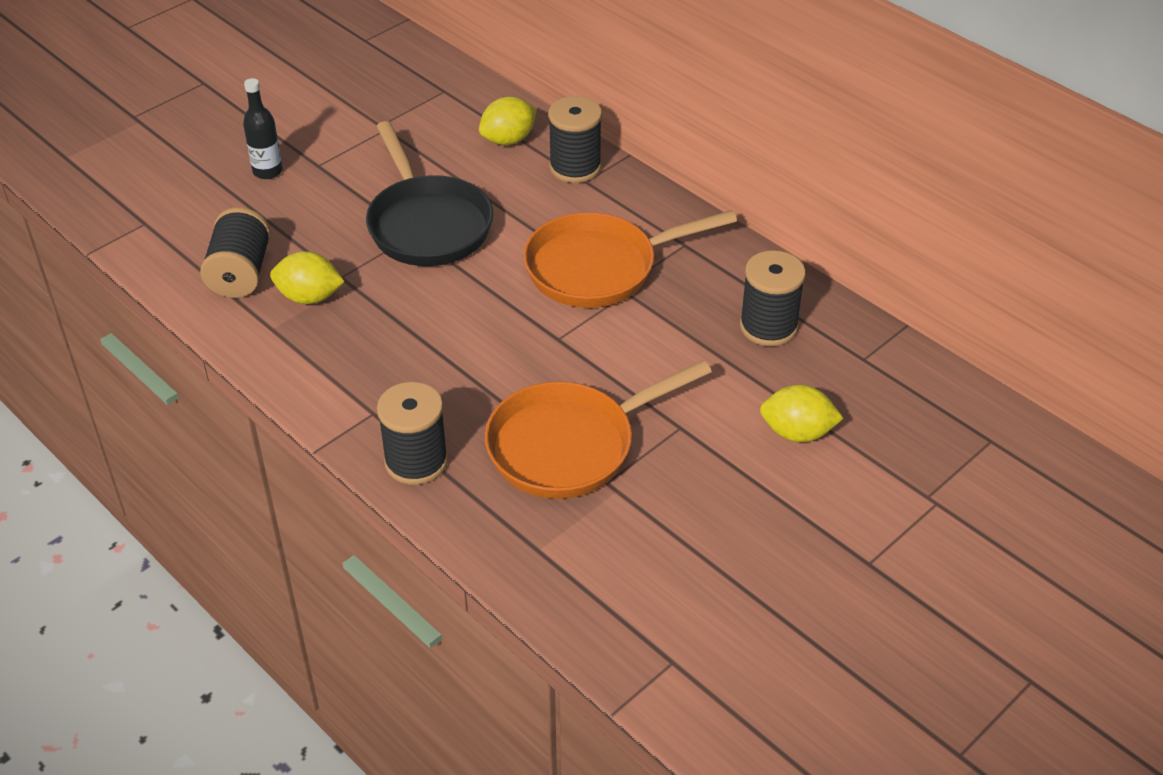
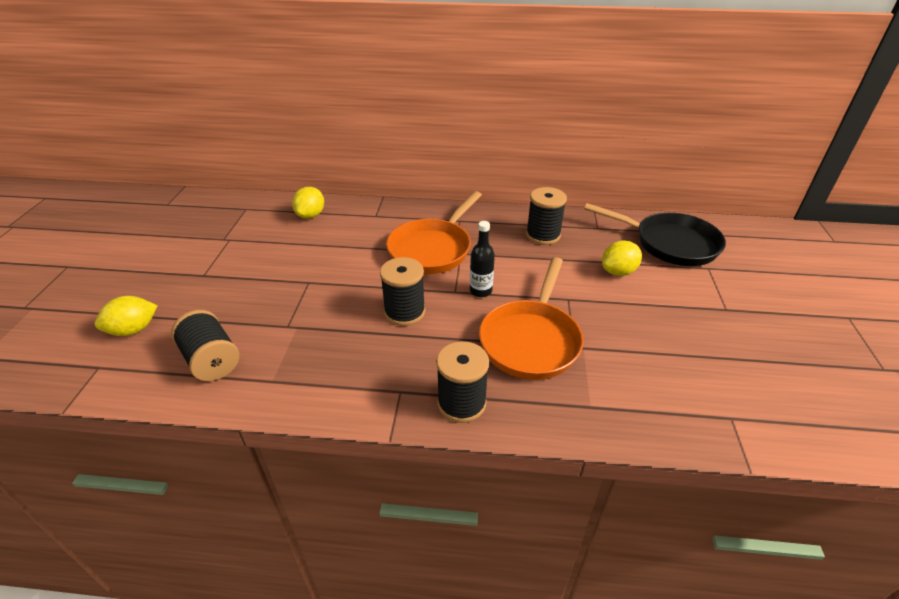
camera: 40 degrees left, 5 degrees down
black bottle [243,78,283,179] -> black bottle moved to [470,221,495,297]
yellow lemon [270,252,345,304] -> yellow lemon moved to [95,296,158,336]
black pan [366,121,493,266] -> black pan moved to [584,203,726,266]
black spool [548,96,602,183] -> black spool moved to [380,257,425,326]

